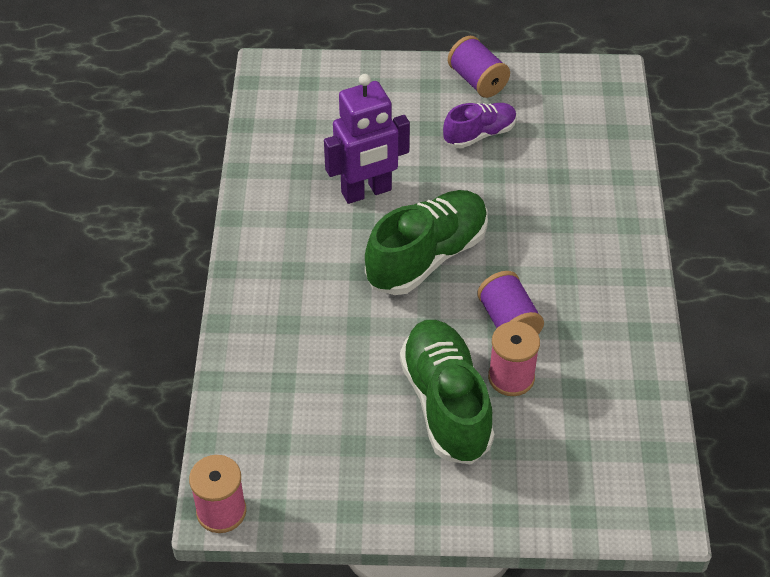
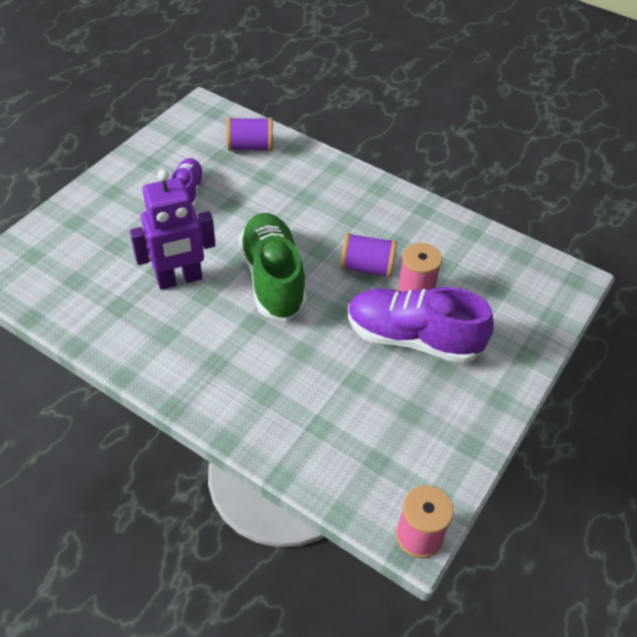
camera: 60 degrees left, 0 degrees up
purple robot [324,74,410,204] -> purple robot turned 60 degrees clockwise [129,169,216,290]
green shoe [400,320,494,465] -> purple shoe [348,287,494,364]
purple spool [448,36,510,98] -> purple spool moved to [227,117,273,151]

